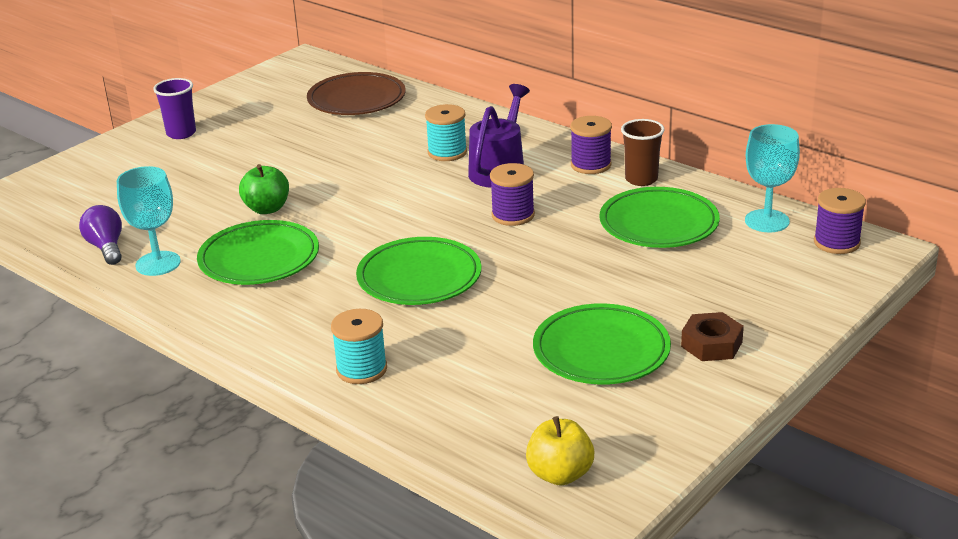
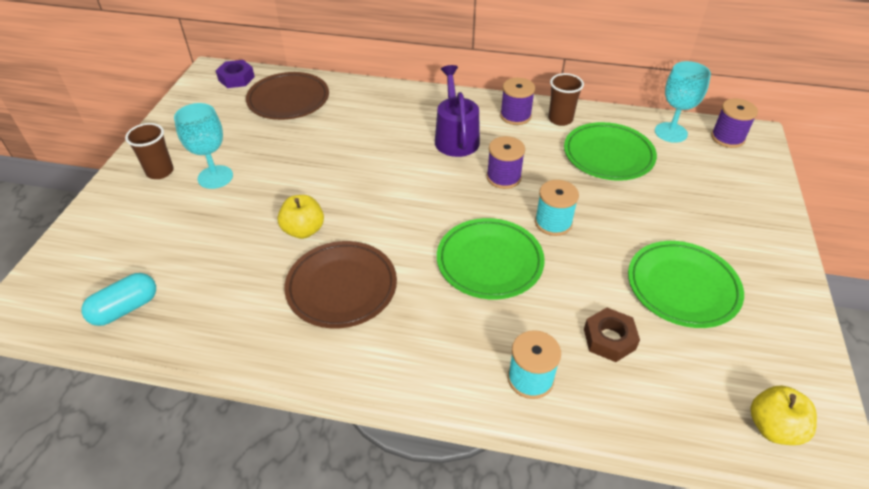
camera: 30 degrees left, 15 degrees up
purple light bulb [79,205,122,265] -> none
turquoise goblet [117,166,181,276] -> turquoise goblet moved to [174,103,233,189]
purple cup [153,78,196,139] -> brown cup [125,123,174,179]
green plate [197,220,319,285] -> brown plate [284,241,397,328]
green apple [239,164,289,214] -> yellow apple [277,195,324,239]
turquoise spool [425,104,467,161] -> turquoise spool moved to [535,180,579,236]
brown nut [681,312,744,361] -> brown nut moved to [584,308,640,362]
none -> turquoise capsule [81,273,156,326]
none -> purple nut [216,60,255,88]

